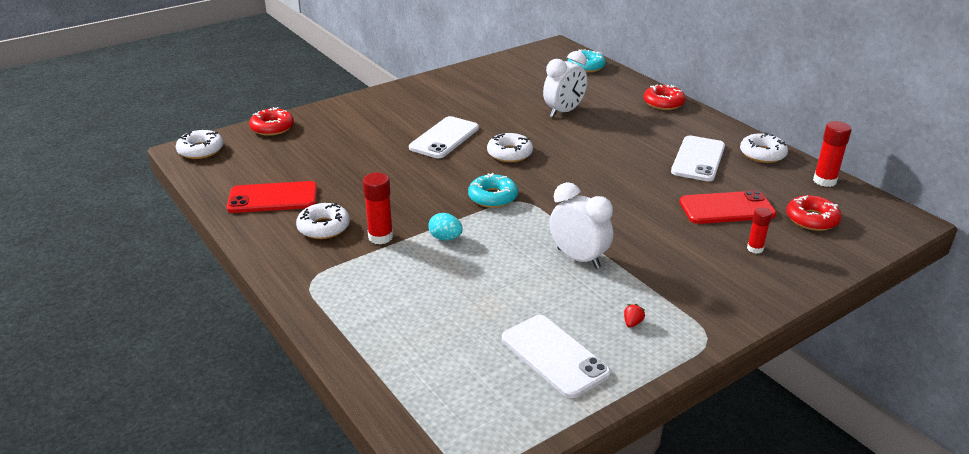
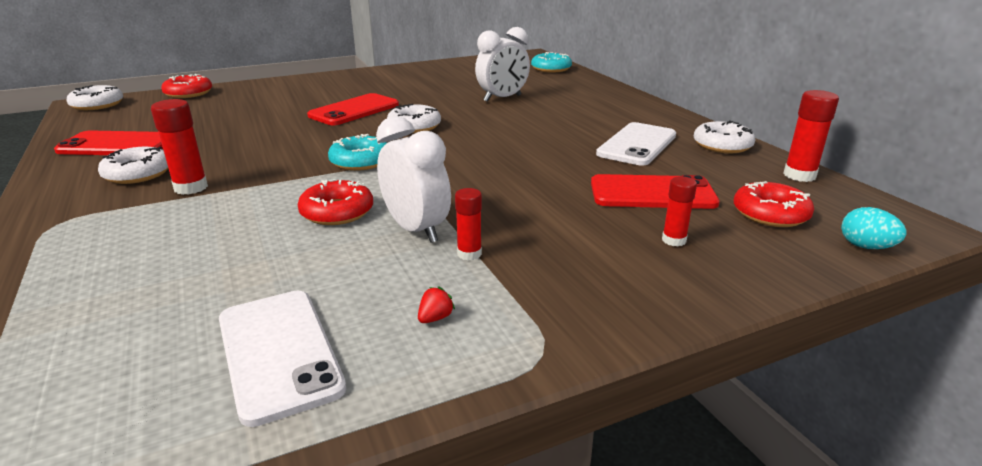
camera: 10 degrees right, 5 degrees down
white phone [409,116,479,158] -> red phone [307,93,399,125]
turquoise egg [428,213,463,240] -> turquoise egg moved to [841,207,907,249]
red donut [644,85,686,110] -> red donut moved to [298,179,373,225]
none -> red glue stick [455,188,482,260]

